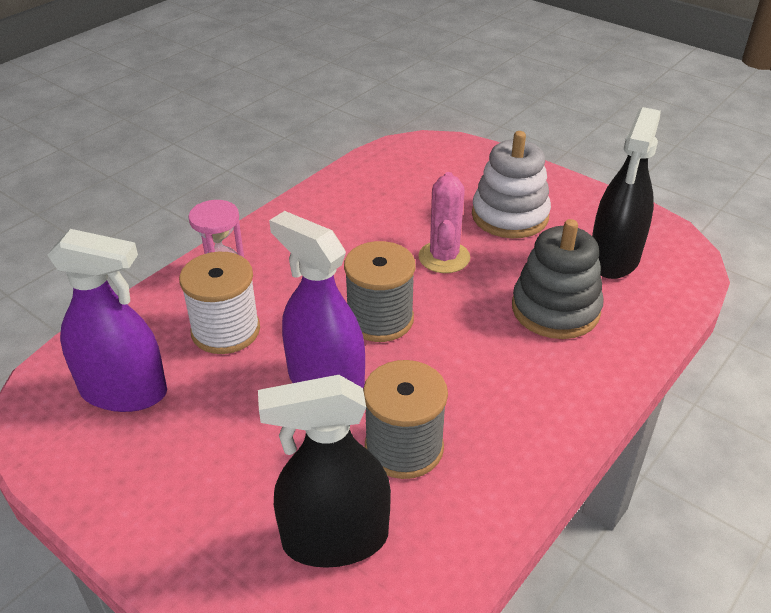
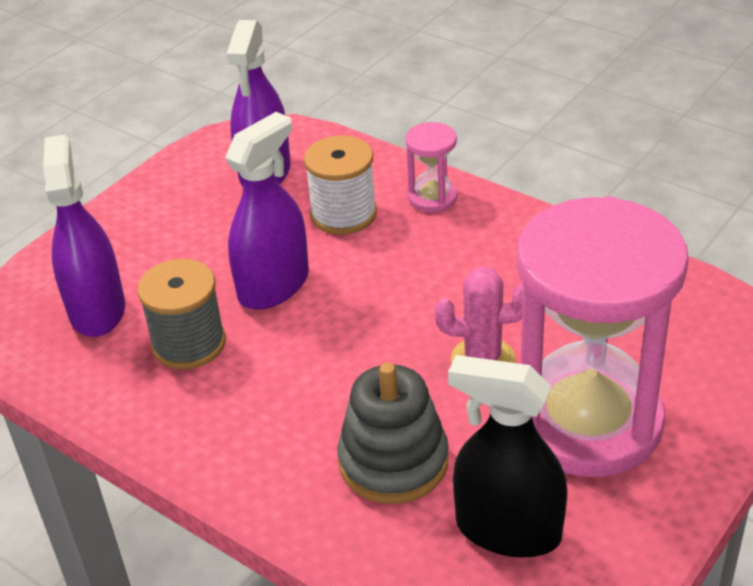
camera: 90 degrees right, 0 degrees up
black spray bottle [258,375,391,568] -> purple spray bottle [43,135,125,337]
grey spool [344,241,415,342] -> none
white stacking toy [472,131,551,238] -> pink hourglass [517,196,689,477]

